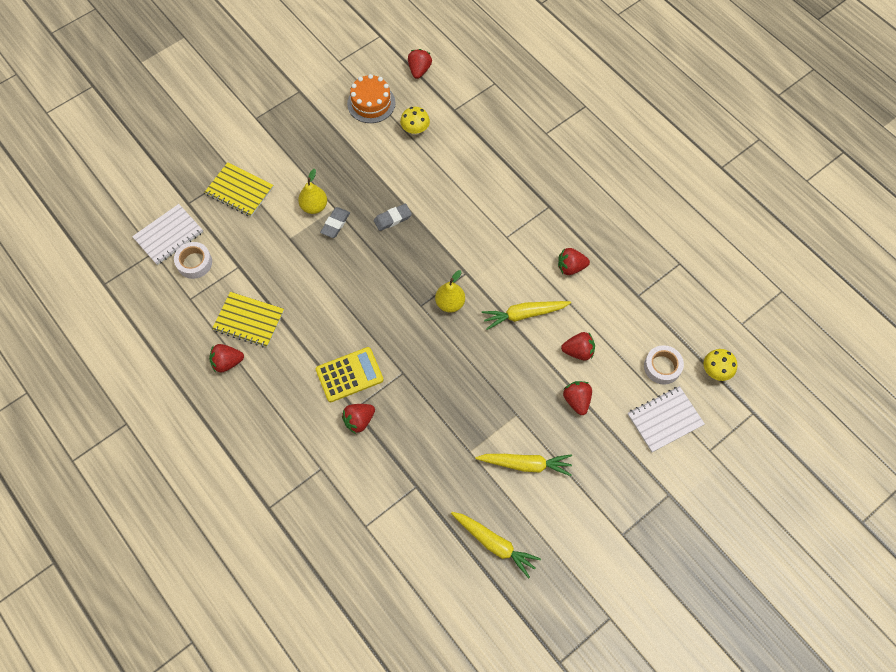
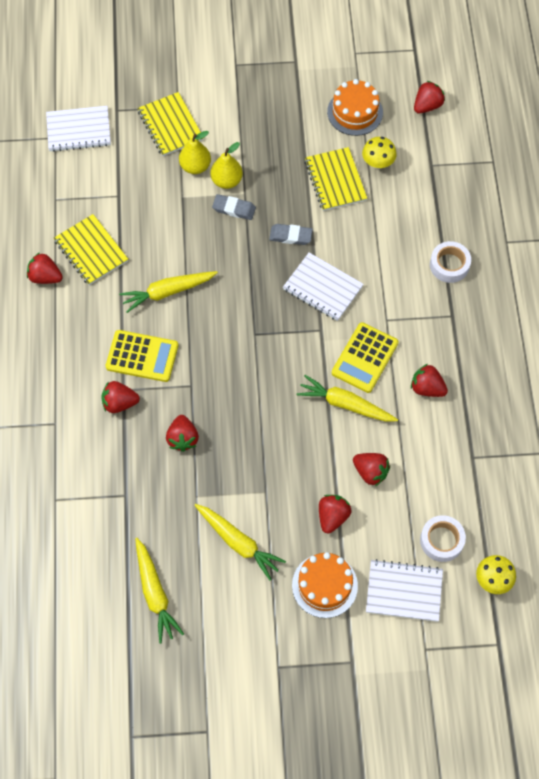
camera: 35 degrees right, 0 degrees up
white tape [174,242,212,279] -> white tape moved to [430,241,471,283]
grey eraser [320,207,350,238] -> grey eraser turned 45 degrees clockwise [212,194,256,220]
yellow pear [435,270,465,312] -> yellow pear moved to [179,131,211,174]
none -> yellow carrot [119,271,218,313]
none -> red strawberry [166,415,199,452]
none -> white notebook [283,253,364,321]
none -> orange cake [292,552,358,618]
none -> yellow notebook [304,147,367,211]
none -> yellow calculator [332,322,398,393]

